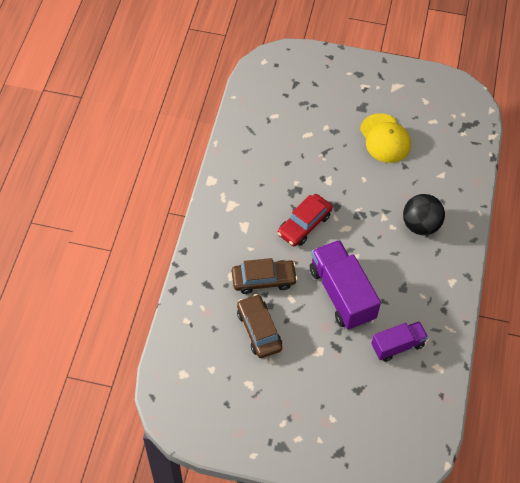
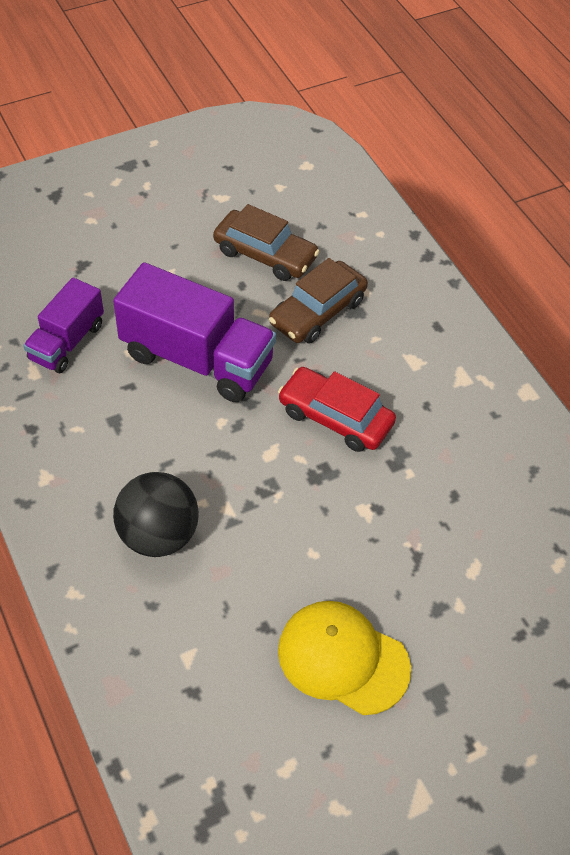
camera: 140 degrees right, 5 degrees down
red car [278,194,333,247] -> red car turned 60 degrees counterclockwise [278,367,396,452]

